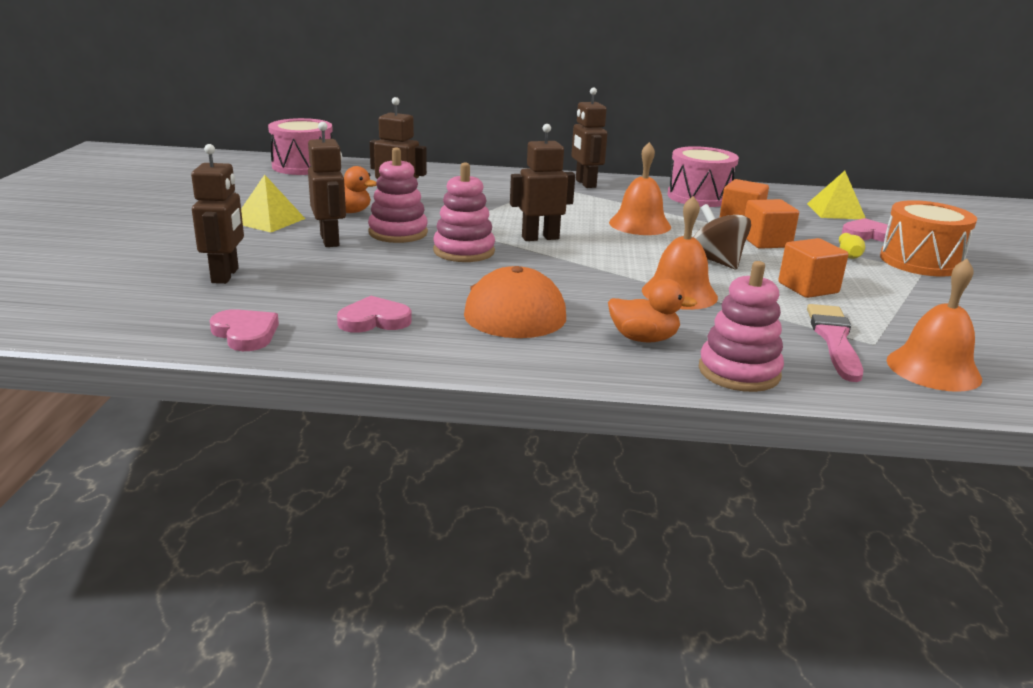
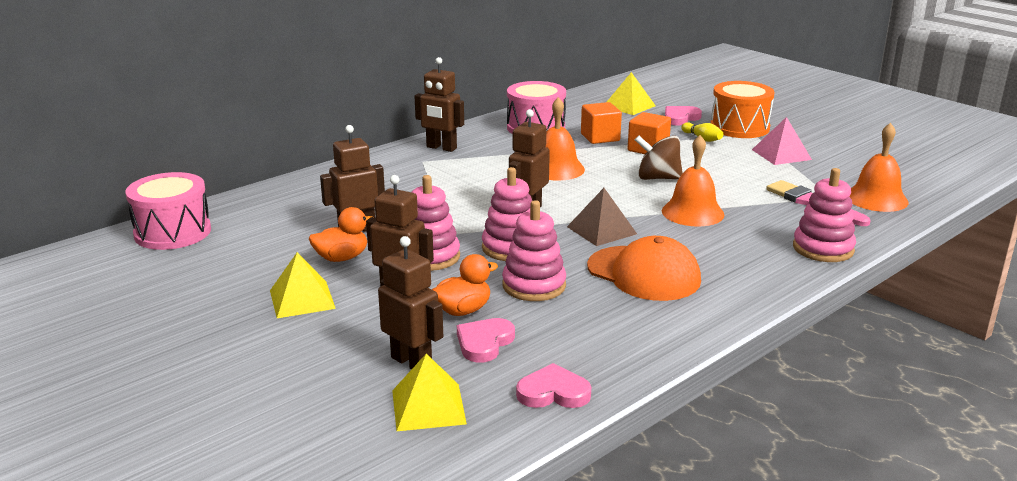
camera: 45 degrees left, 0 degrees up
pink heart [337,296,412,333] -> pink heart moved to [457,318,515,363]
orange duck [608,279,697,343] -> orange duck moved to [432,254,498,316]
orange cube [778,238,848,298] -> none
none -> yellow pyramid [392,354,467,431]
none -> pink stacking toy [502,200,566,301]
none -> brown pyramid [567,188,637,246]
none -> pink pyramid [752,117,812,165]

